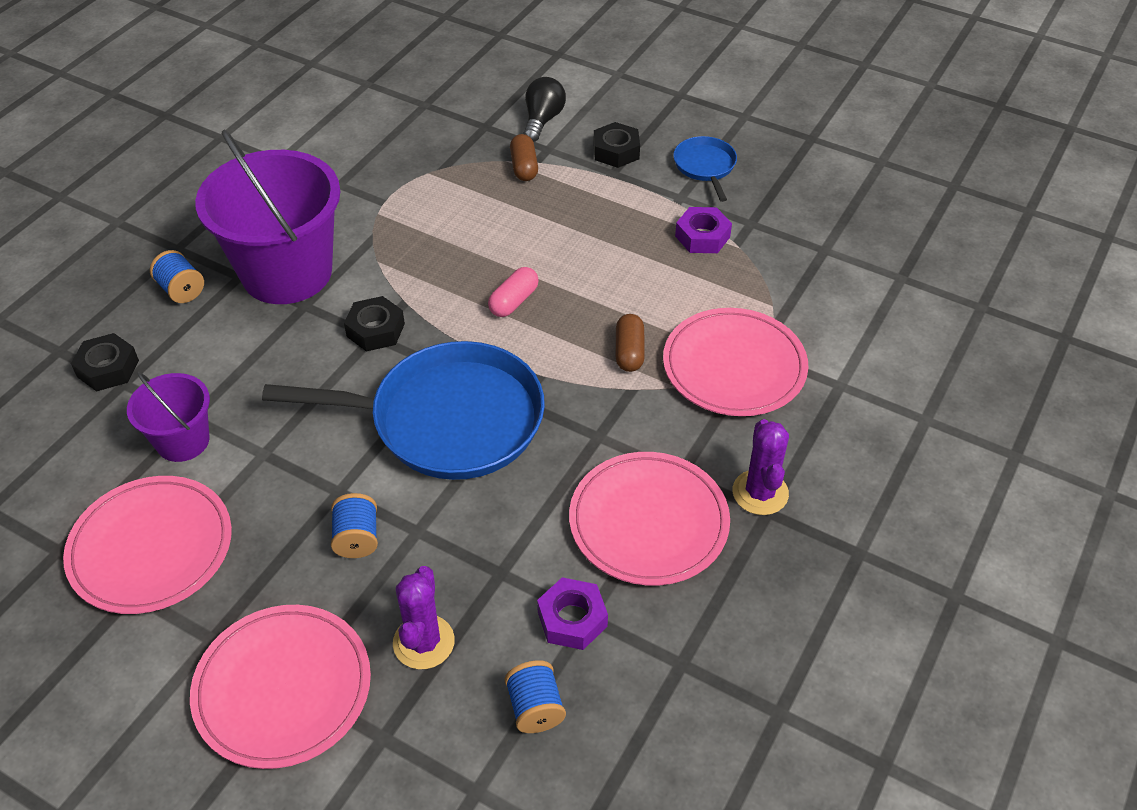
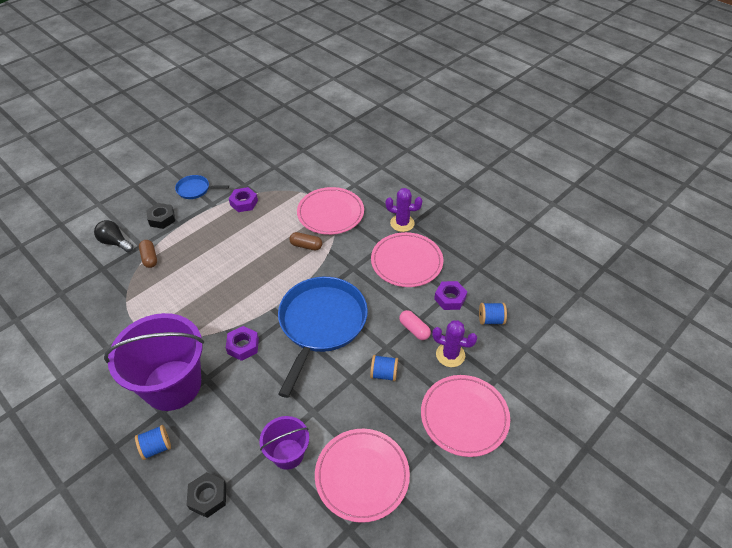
camera: 75 degrees left, 0 degrees up
black nut [344,296,405,352] -> purple nut [226,326,259,361]
pink capsule [488,267,539,317] -> pink capsule moved to [399,310,431,340]
brown capsule [510,134,538,181] -> brown capsule turned 60 degrees clockwise [139,240,157,268]

